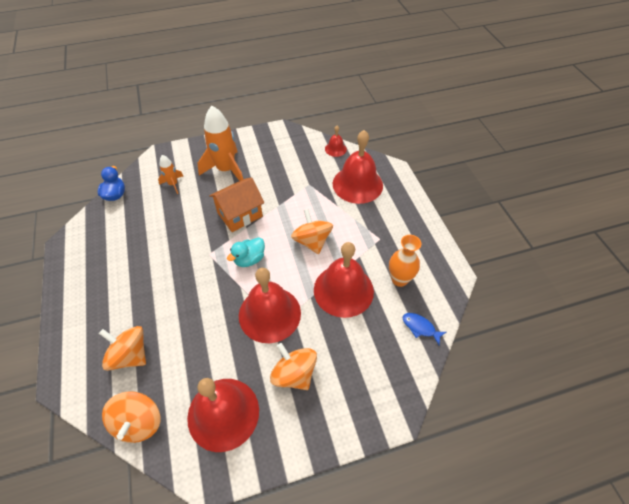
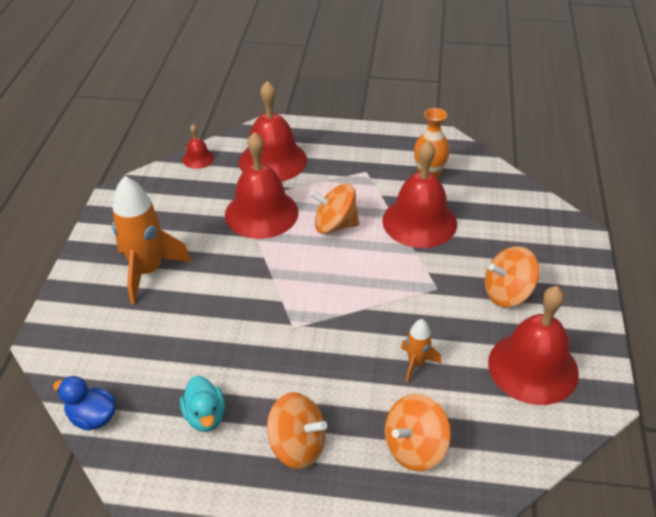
camera: 65 degrees left, 10 degrees down
orange spinning top [102,391,160,443] -> orange spinning top moved to [267,392,327,469]
orange rocket [158,155,183,194] -> orange rocket moved to [401,319,441,382]
orange house [209,177,264,232] -> none
turquoise duck [227,237,265,267] -> turquoise duck moved to [180,376,225,432]
red bell [239,268,301,343] -> red bell moved to [225,132,299,239]
blue fish [403,313,446,345] -> none

